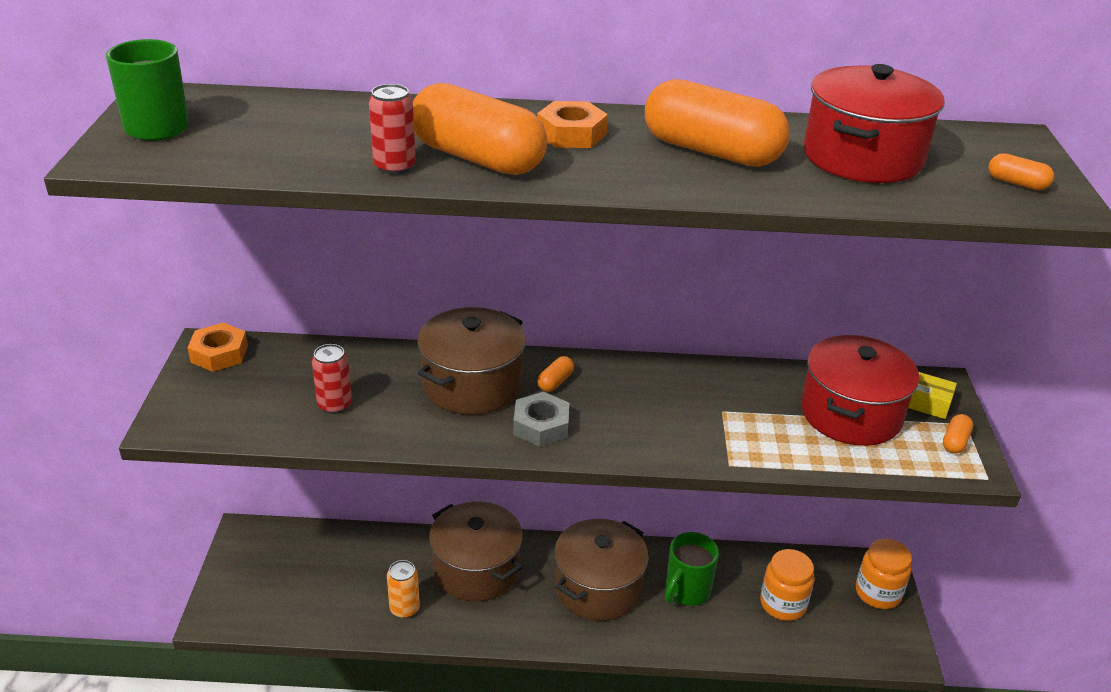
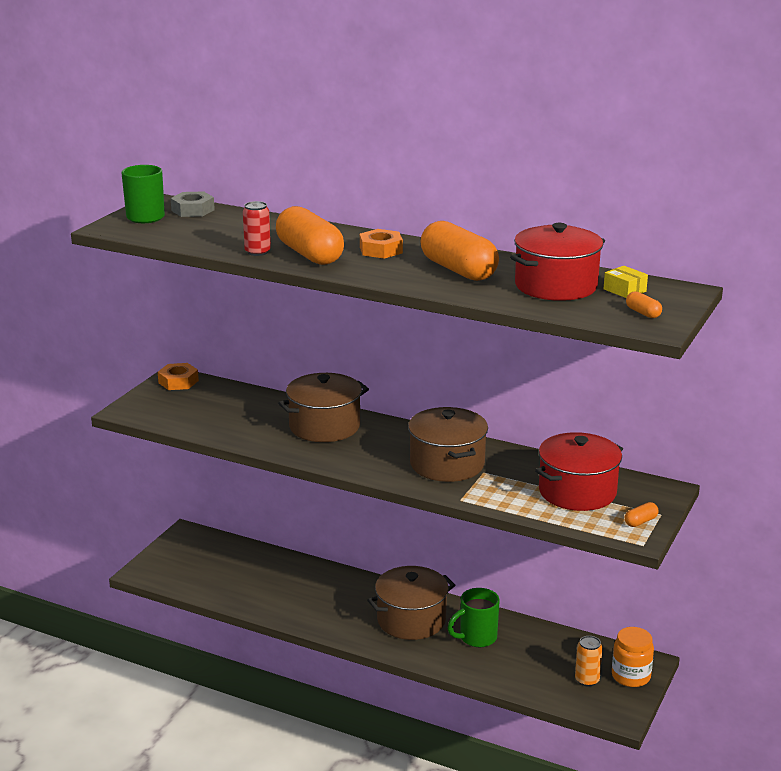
camera: 25 degrees right, 10 degrees down
red can [312,344,352,414] -> none
orange can [387,560,420,618] -> orange can moved to [575,636,602,686]
brown pot [429,501,523,601] -> brown pot moved to [408,407,488,482]
grey nut [513,392,569,447] -> grey nut moved to [171,191,215,217]
orange capsule [537,356,574,392] -> none
orange jar [760,549,814,621] -> none
yellow box [909,372,957,419] -> yellow box moved to [604,266,648,298]

